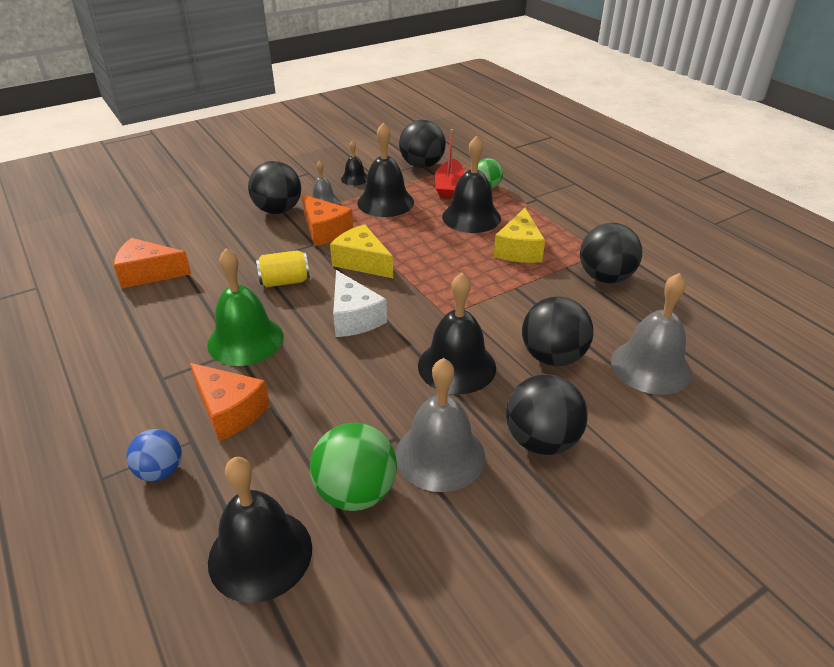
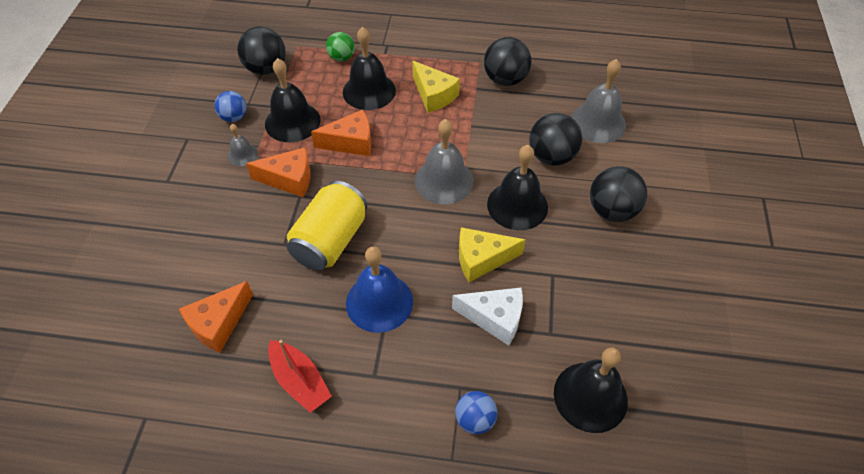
camera: 50 degrees left, 15 degrees up
orange cheese [190,363,270,441] -> orange cheese moved to [311,109,371,156]
green bell [207,248,284,366] -> blue bell [346,246,413,333]
black ball [248,161,301,214] -> none
yellow can [256,250,310,287] -> yellow can [287,181,367,271], size x1.75
green ball [310,423,397,511] -> none
yellow cheese [330,224,393,278] -> yellow cheese moved to [459,227,526,282]
white cheese [333,270,387,337] -> white cheese moved to [452,287,523,345]
black bell [341,140,367,185] -> blue ball [214,91,247,122]
grey bell [396,358,485,492] -> grey bell moved to [415,119,474,204]
red boat [435,129,464,199] -> red boat moved to [268,340,332,413]

